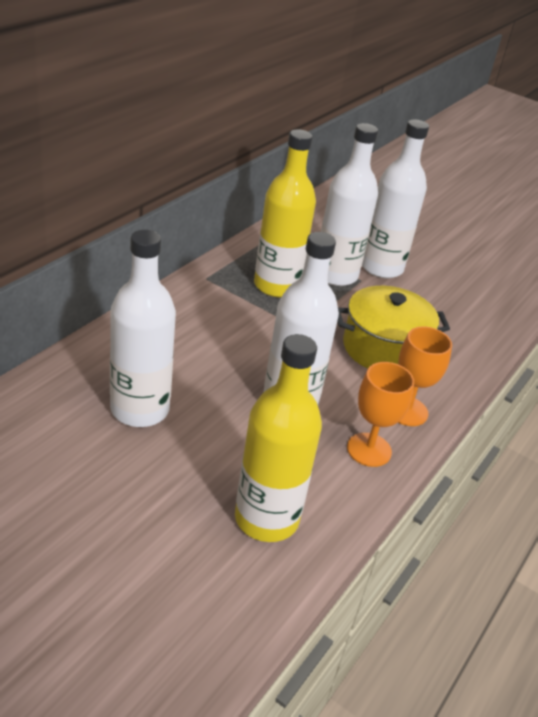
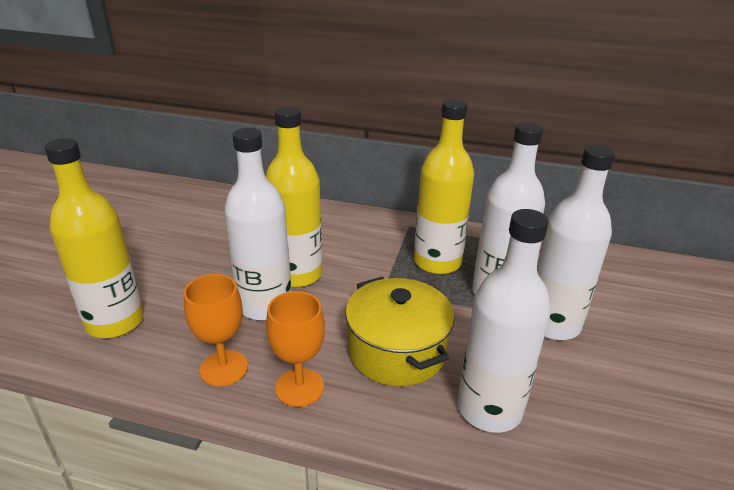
camera: 75 degrees right, 5 degrees down
white bottle [110,230,176,427] -> white bottle moved to [457,209,551,433]
none -> yellow bottle [266,106,322,288]

